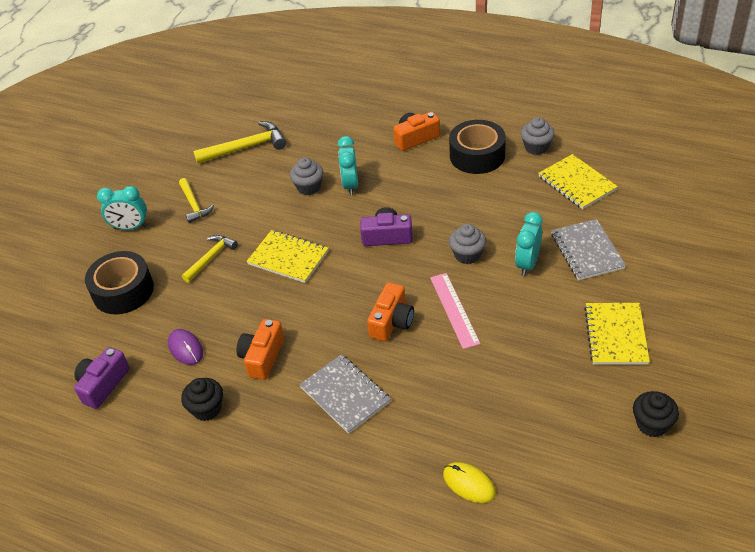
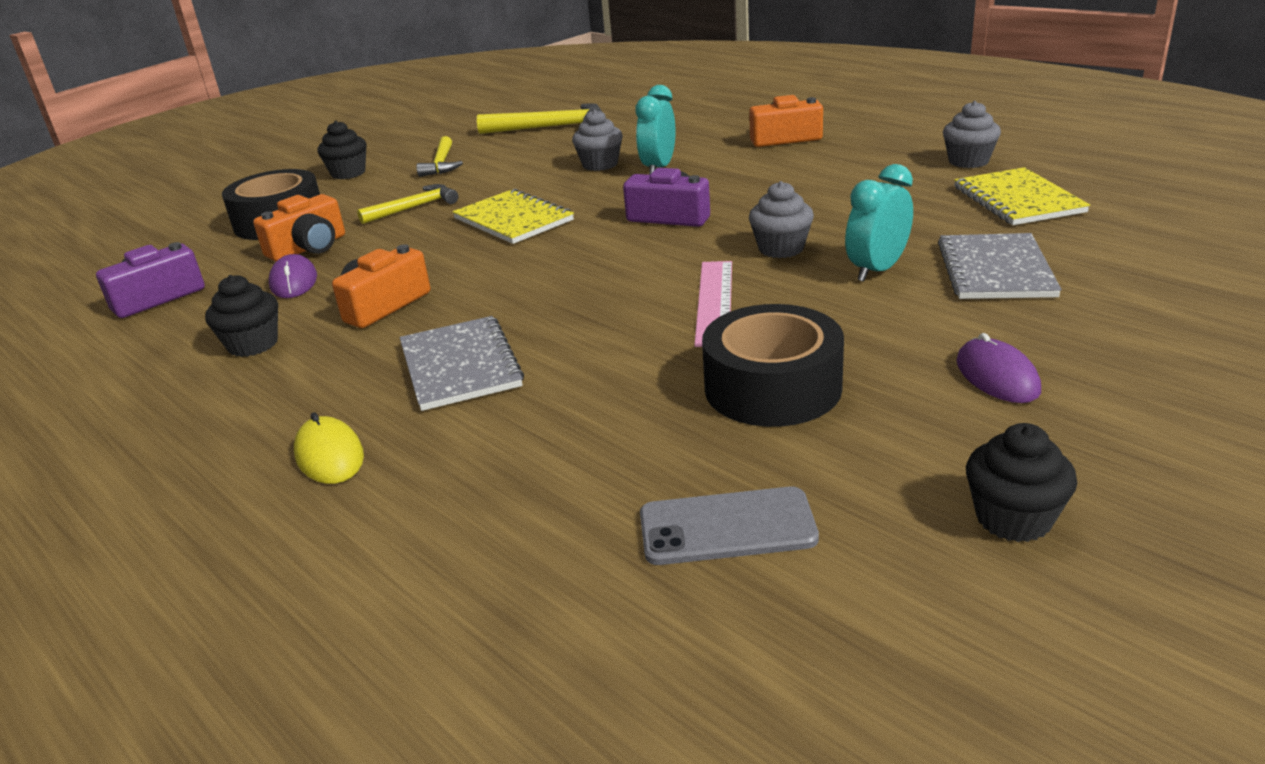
camera: 20 degrees right, 15 degrees down
turquoise clock [97,186,147,230] -> black cupcake [317,121,367,179]
orange camera [367,283,414,341] -> orange camera moved to [253,194,345,261]
yellow mouse [443,462,496,503] -> yellow mouse moved to [294,412,364,484]
black tape [449,120,506,174] -> black tape moved to [702,304,844,427]
yellow notebook [584,303,650,365] -> purple mouse [956,333,1041,403]
none -> grey phone [640,486,819,565]

